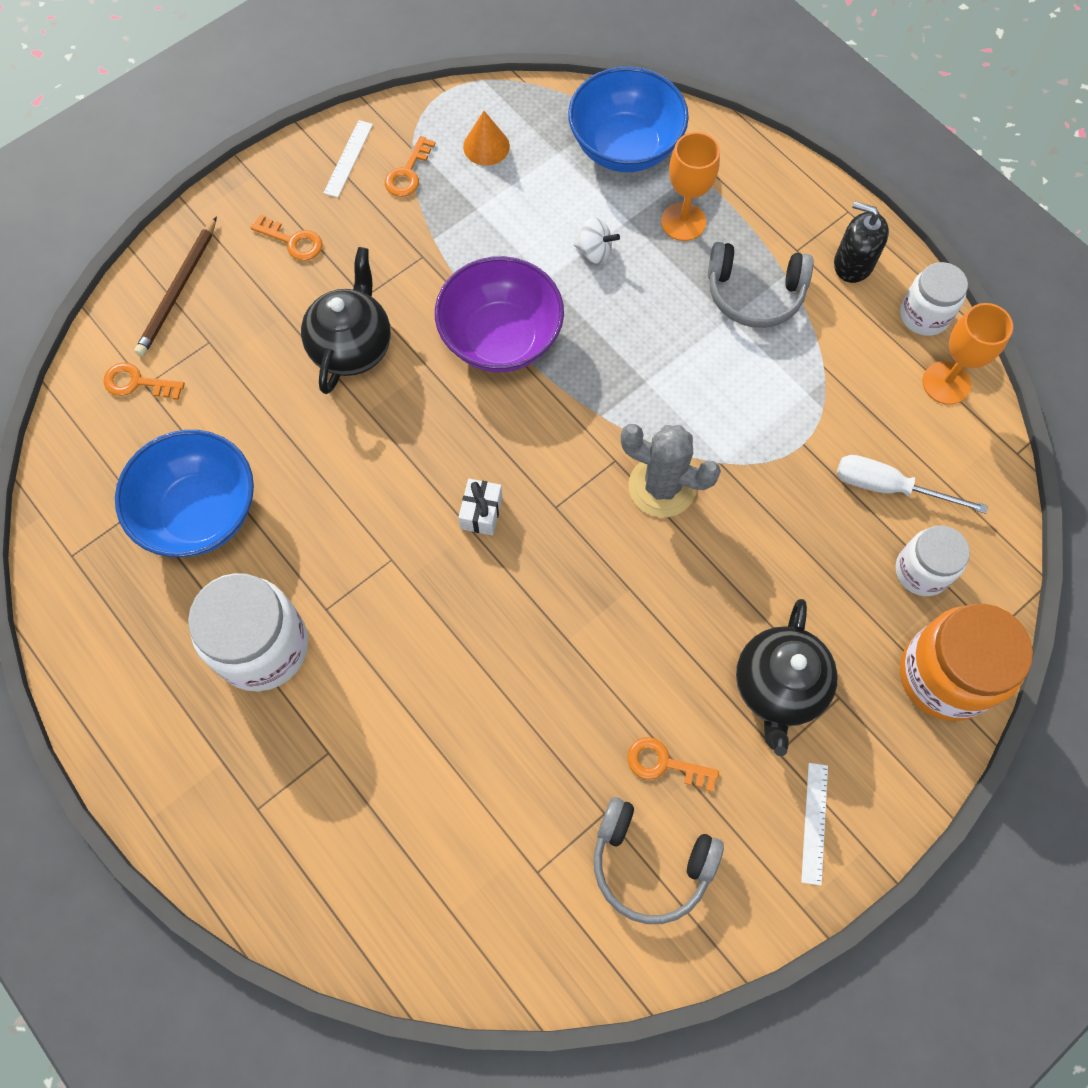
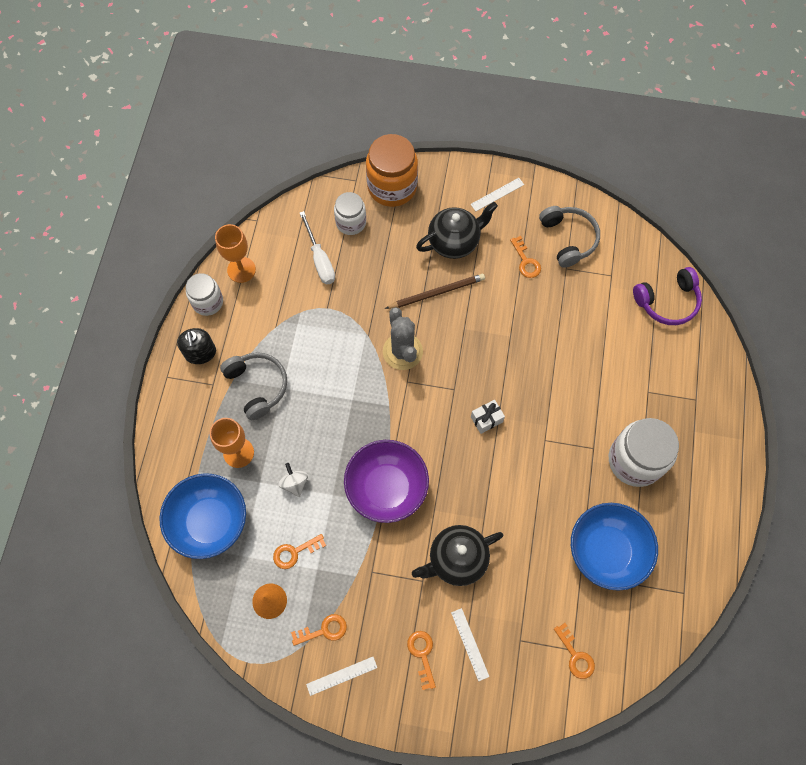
camera: 130 degrees left, 0 degrees up
brown pencil [134,216,217,356] -> brown pencil moved to [385,274,485,309]
none -> orange key [273,534,326,569]
none -> white ruler [451,608,490,681]
none -> purple headphones [633,267,702,325]

